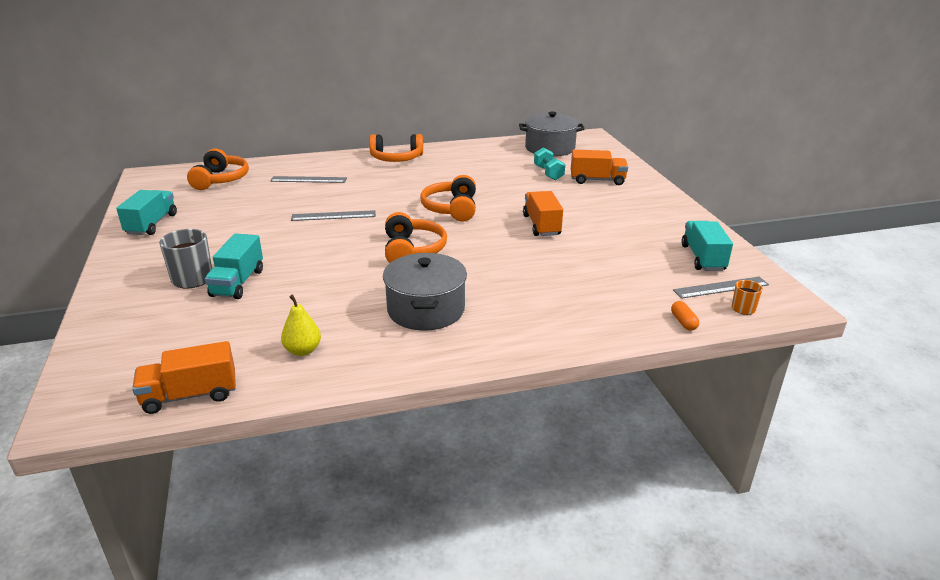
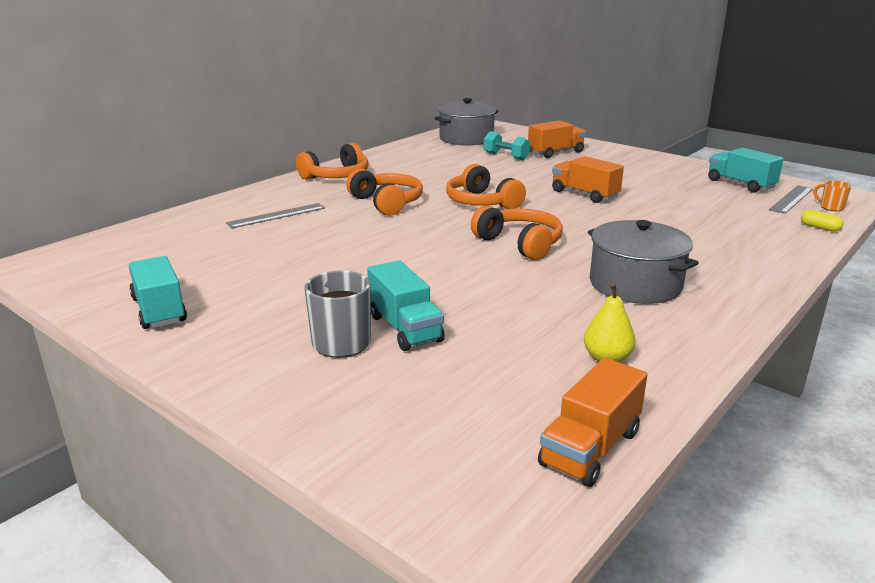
camera: 35 degrees left, 5 degrees down
orange headphones [187,149,249,190] -> orange headphones moved to [346,169,423,216]
grey ruler [291,210,376,221] -> none
orange capsule [671,301,699,331] -> yellow capsule [801,210,843,232]

